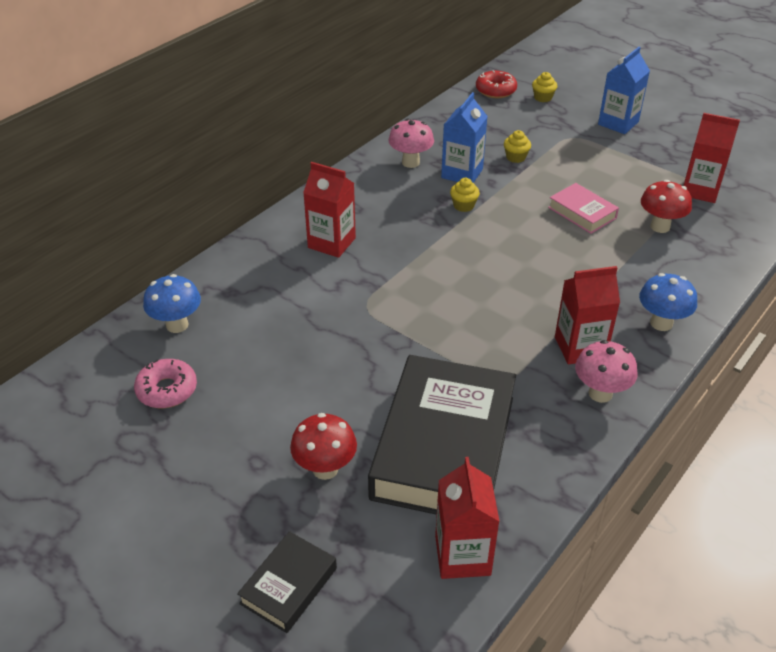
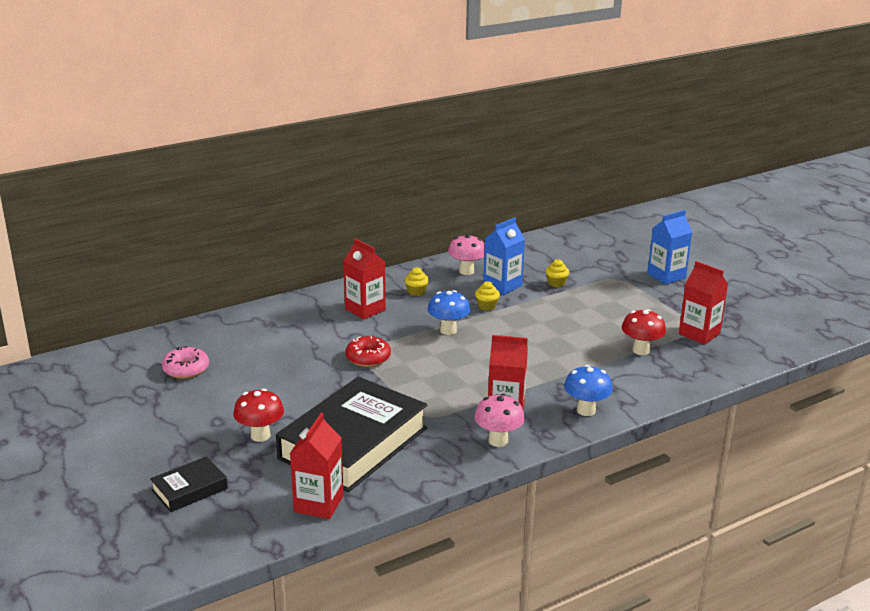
camera: 20 degrees right, 15 degrees down
blue mushroom [143,274,201,333] -> blue mushroom moved to [428,290,470,335]
red donut [476,70,517,98] -> red donut moved to [346,336,391,367]
yellow cupcake [532,72,557,102] -> yellow cupcake moved to [405,267,429,296]
pink book [548,183,619,234] -> none

